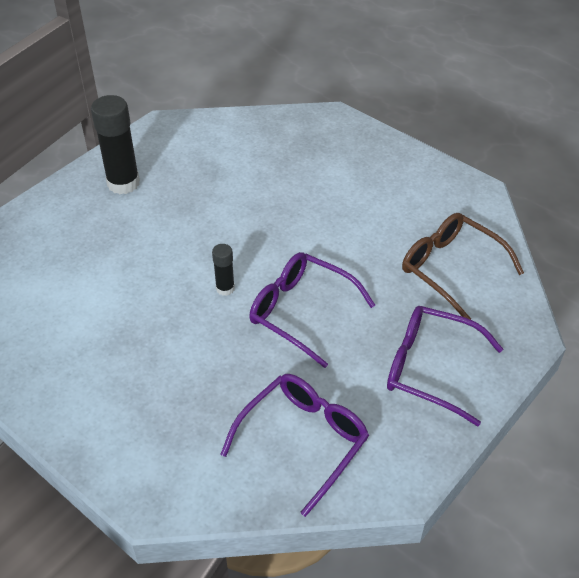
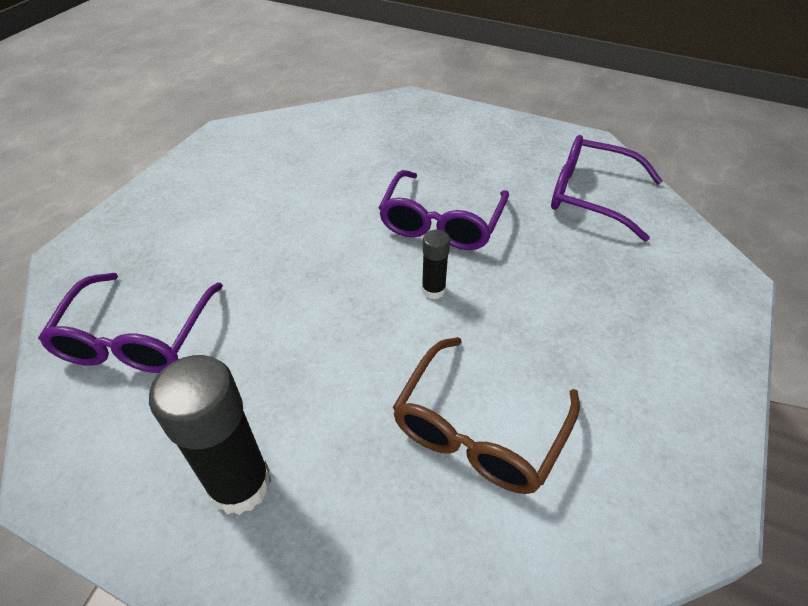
camera: 105 degrees left, 0 degrees up
purple glasses [387,306,503,426] -> purple glasses moved to [38,273,223,373]
brown glasses [402,213,524,320] -> brown glasses moved to [392,337,580,494]

